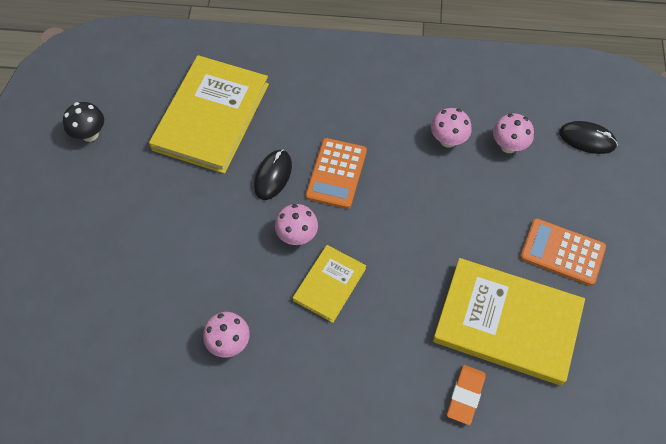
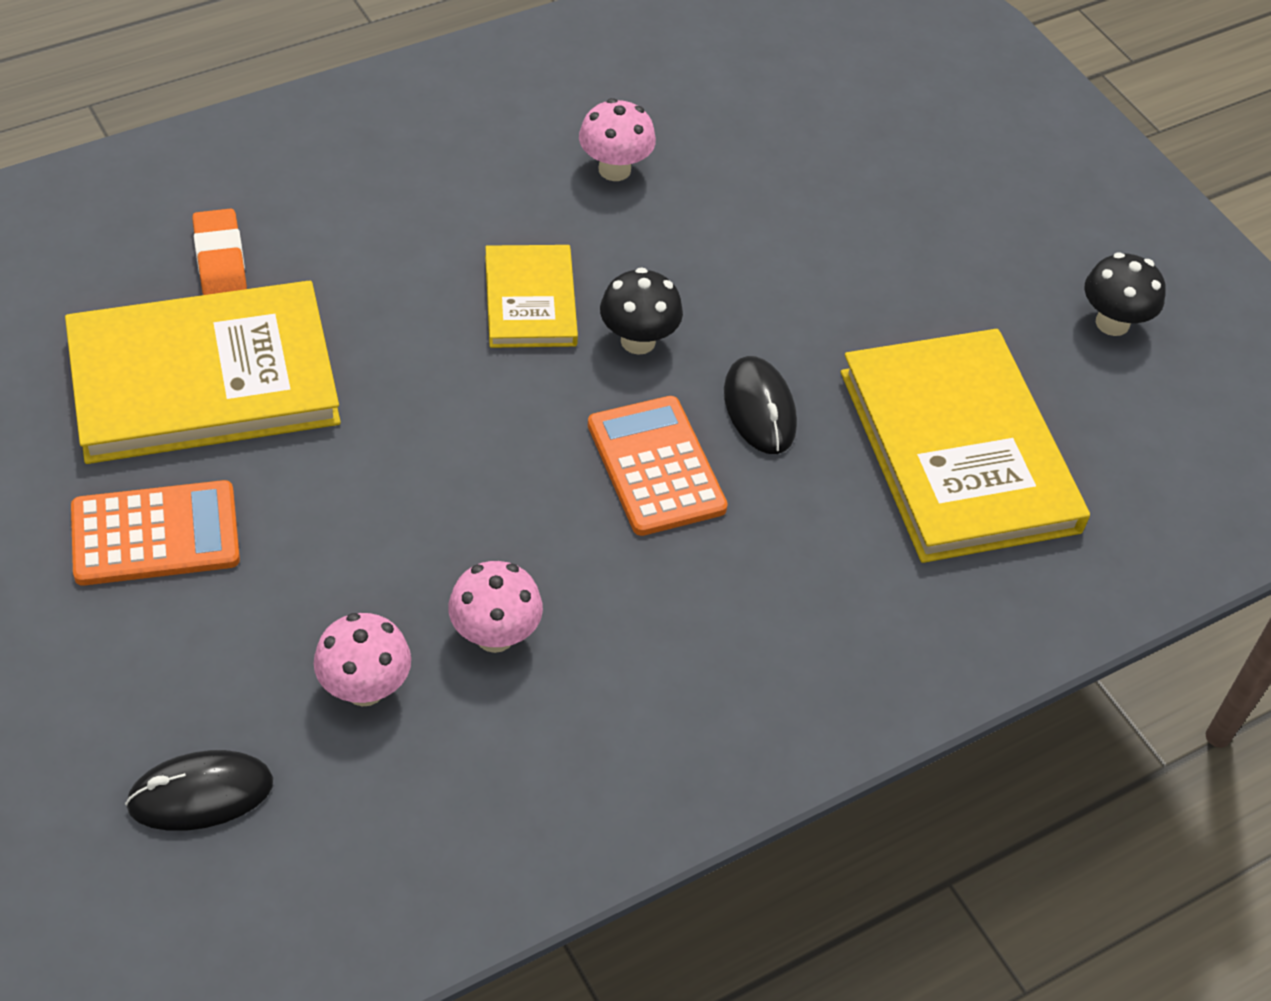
camera: 140 degrees right, 10 degrees down
pink mushroom [275,204,318,245] -> black mushroom [600,267,683,355]

